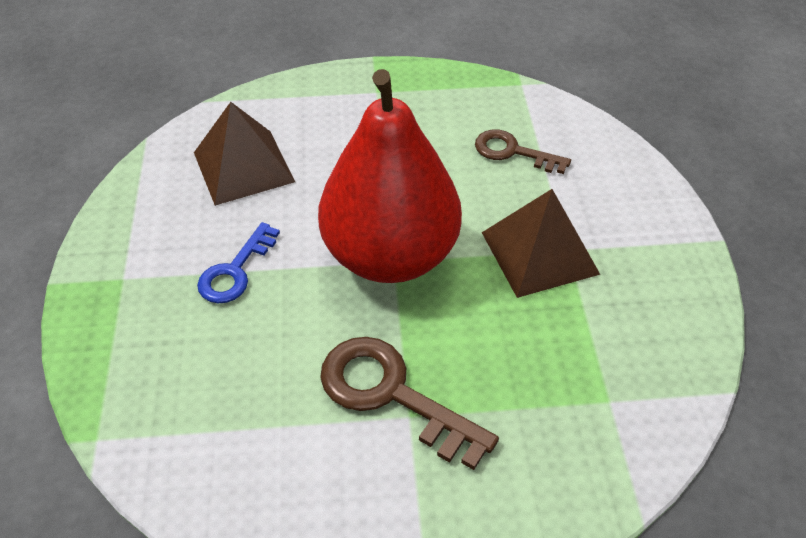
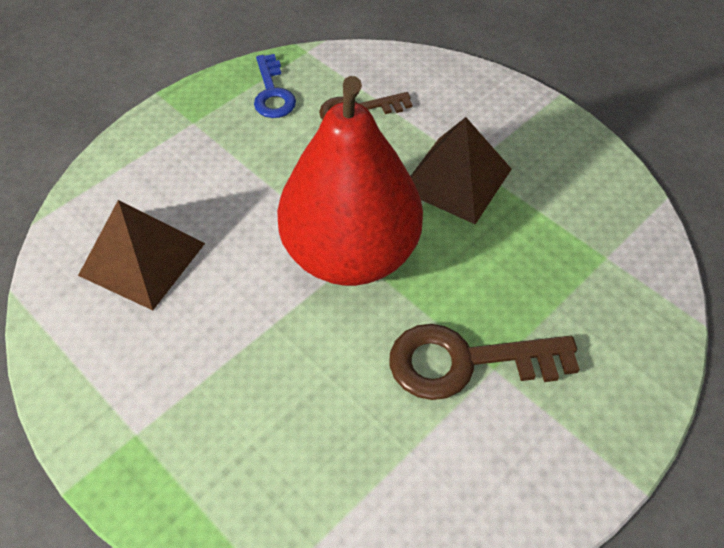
camera: 40 degrees left, 5 degrees up
blue key [197,222,280,303] -> blue key moved to [254,54,296,118]

